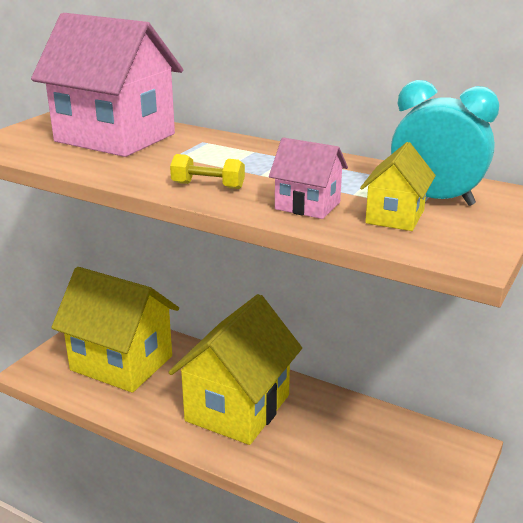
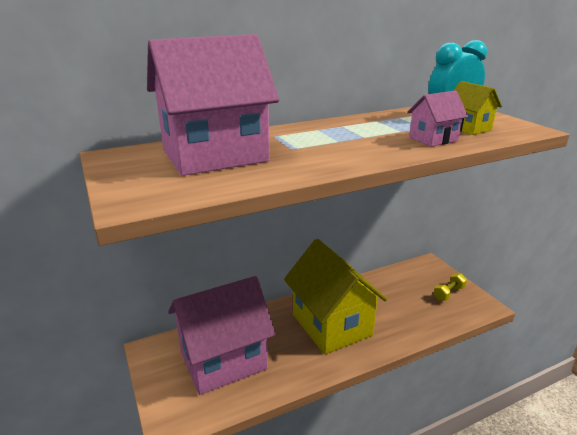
camera: 55 degrees left, 0 degrees up
yellow house [51,267,179,393] -> pink house [168,276,276,395]
yellow dumbbell [170,154,245,189] -> yellow dumbbell moved to [433,273,467,301]

